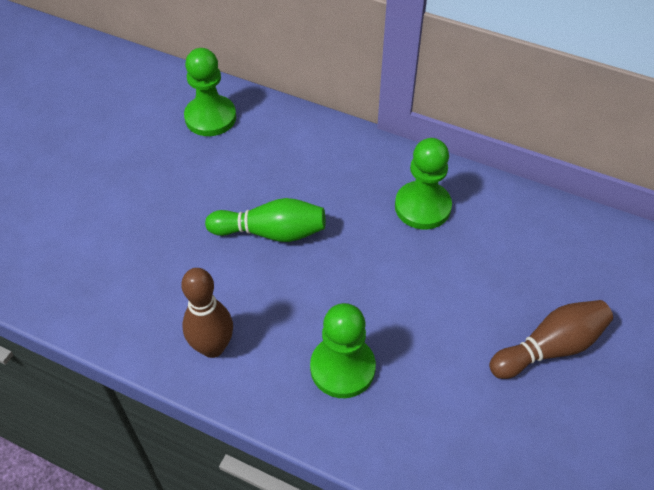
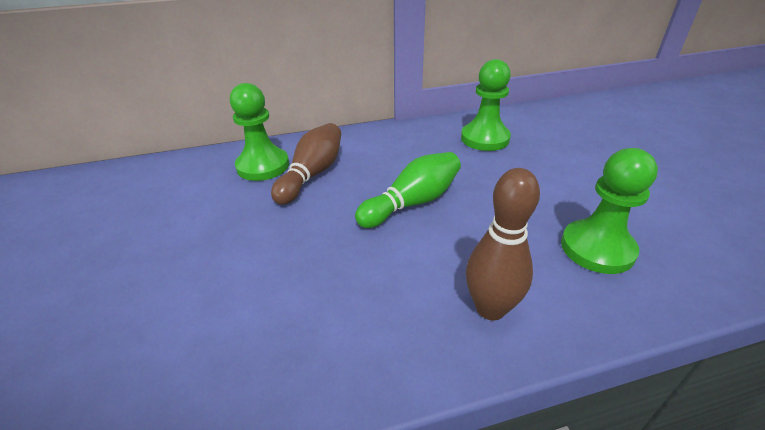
camera: 40 degrees left, 15 degrees down
brown bowling pin [489,300,613,379] -> brown bowling pin moved to [271,123,341,205]

